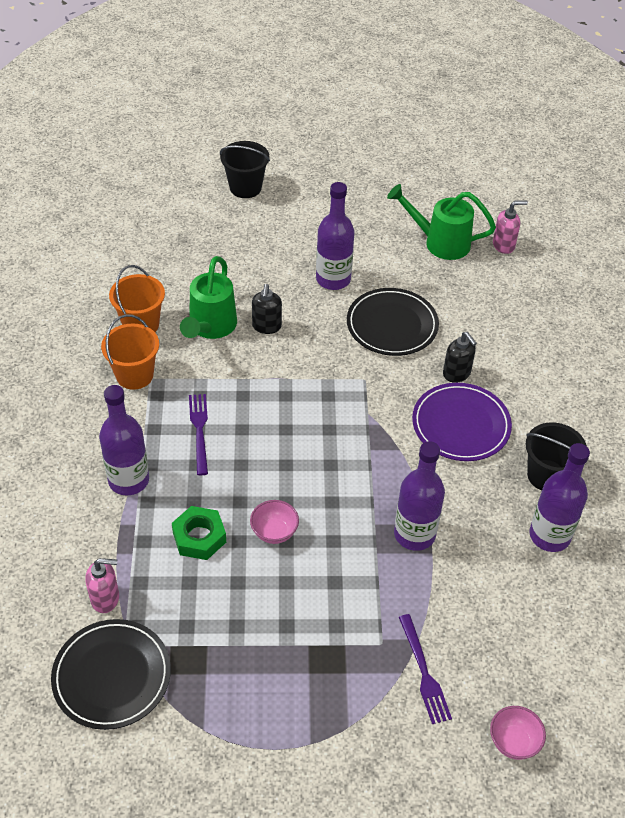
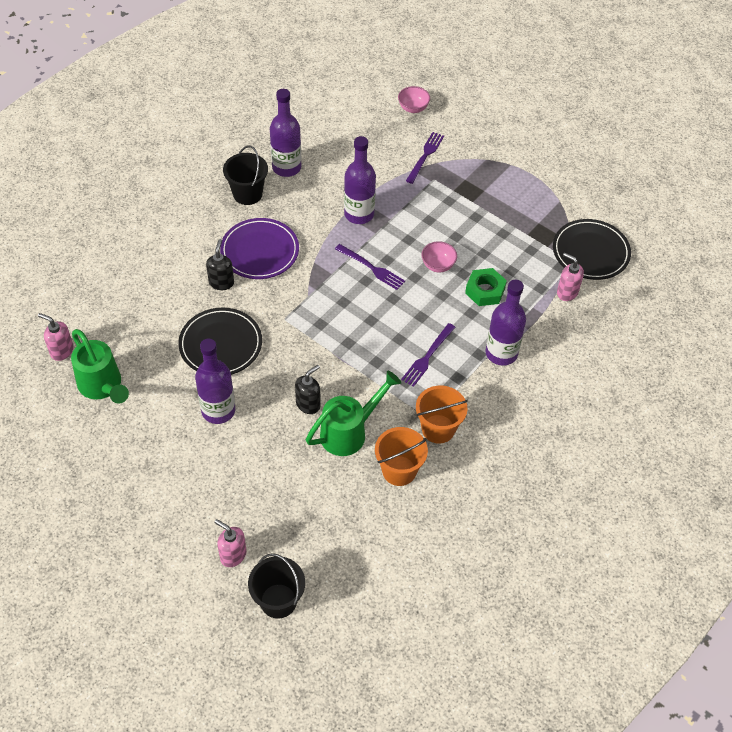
camera: 140 degrees left, 5 degrees up
black bucket [220,141,270,198] -> black bucket moved to [248,553,305,618]
none -> pink soap dispenser [214,519,246,567]
none -> purple fork [335,244,405,290]

